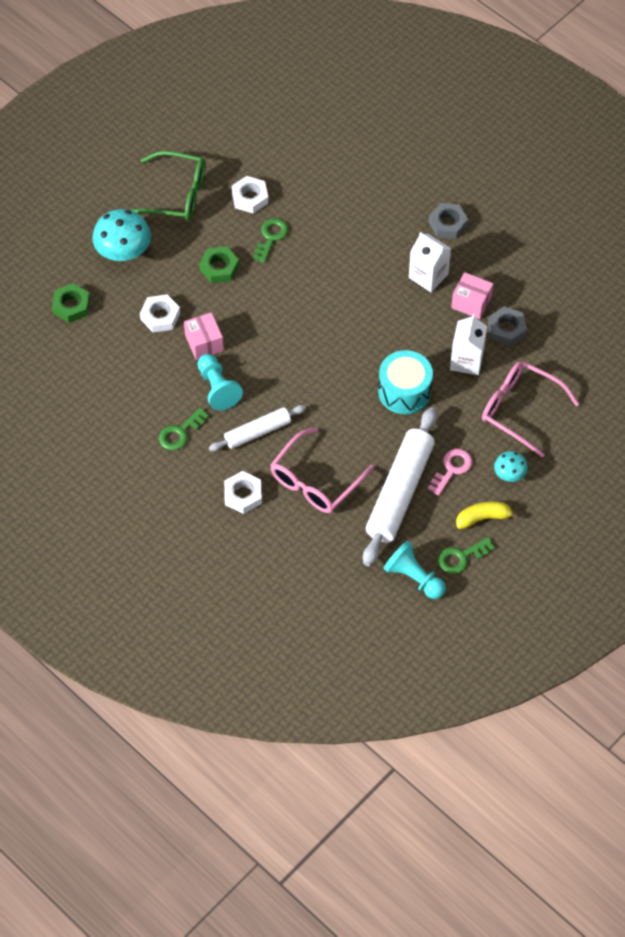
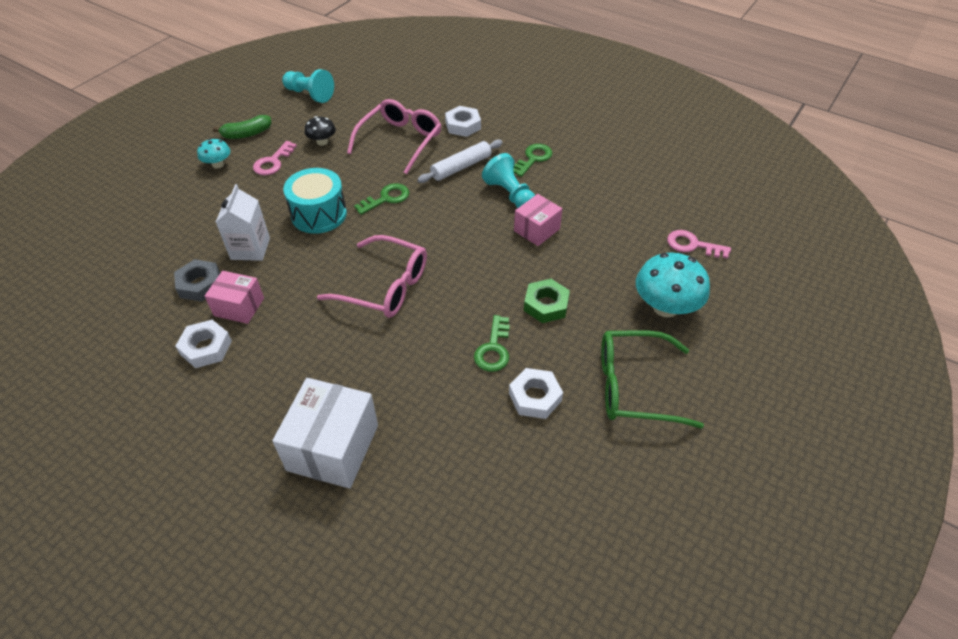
camera: 170 degrees right, 10 degrees down
green nut [52,283,90,323] -> pink key [667,230,731,259]
white nut [140,295,180,333] -> white nut moved to [176,320,232,368]
pink box [184,312,224,360] -> pink box turned 75 degrees clockwise [514,194,562,246]
white rolling pin [363,407,437,566] -> black mushroom [304,116,336,146]
white carton [409,232,451,292] -> none
grey nut [429,203,468,239] -> none
green key [438,537,495,574] -> green key moved to [354,183,409,215]
yellow banana [456,501,519,529] -> green banana [213,115,272,139]
pink glasses [482,361,579,457] -> pink glasses moved to [317,235,427,318]
none -> white box [272,378,378,488]

